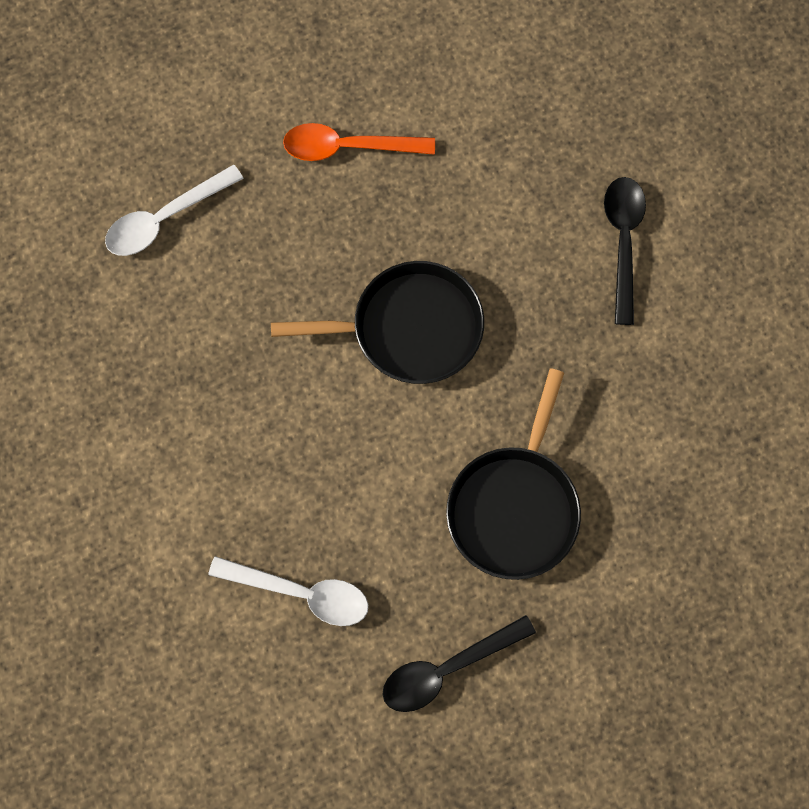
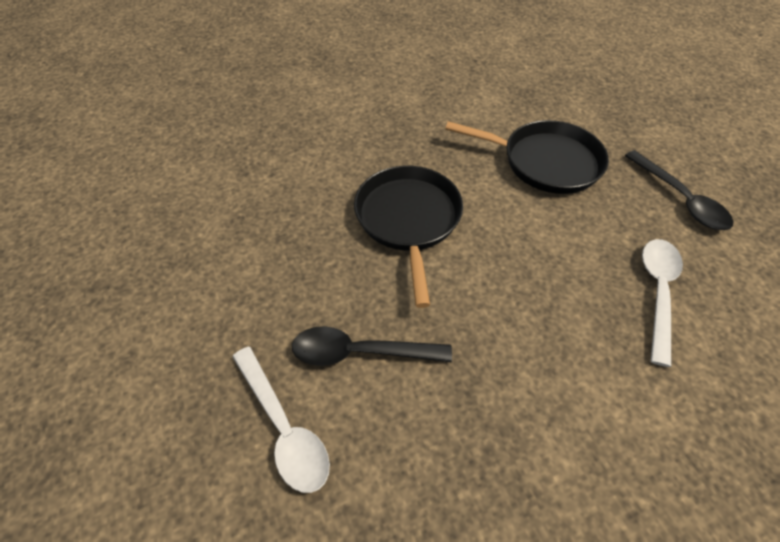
camera: 90 degrees left, 20 degrees down
orange spoon [283,123,435,161] -> none
black spoon [604,177,646,325] -> black spoon moved to [292,326,452,366]

